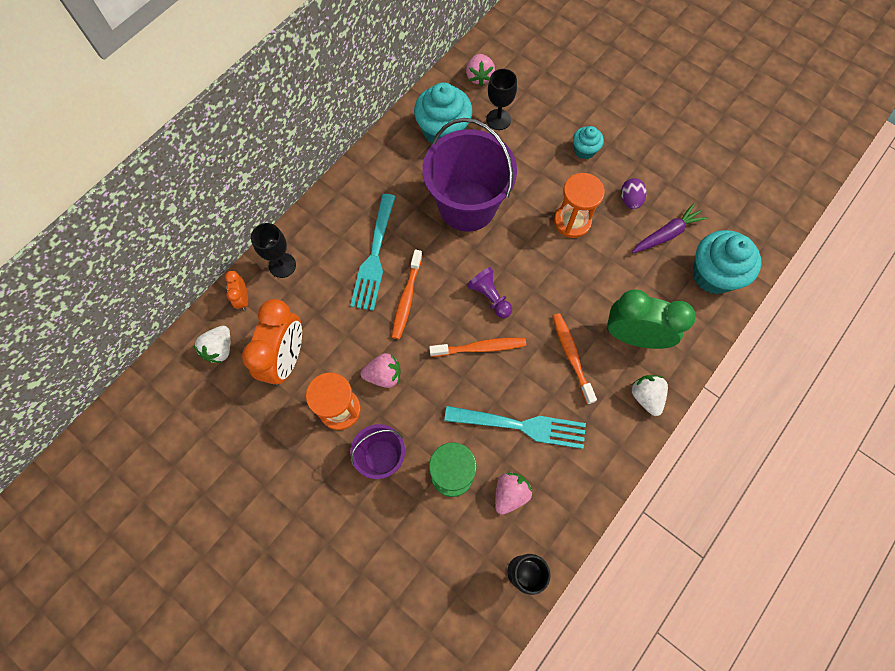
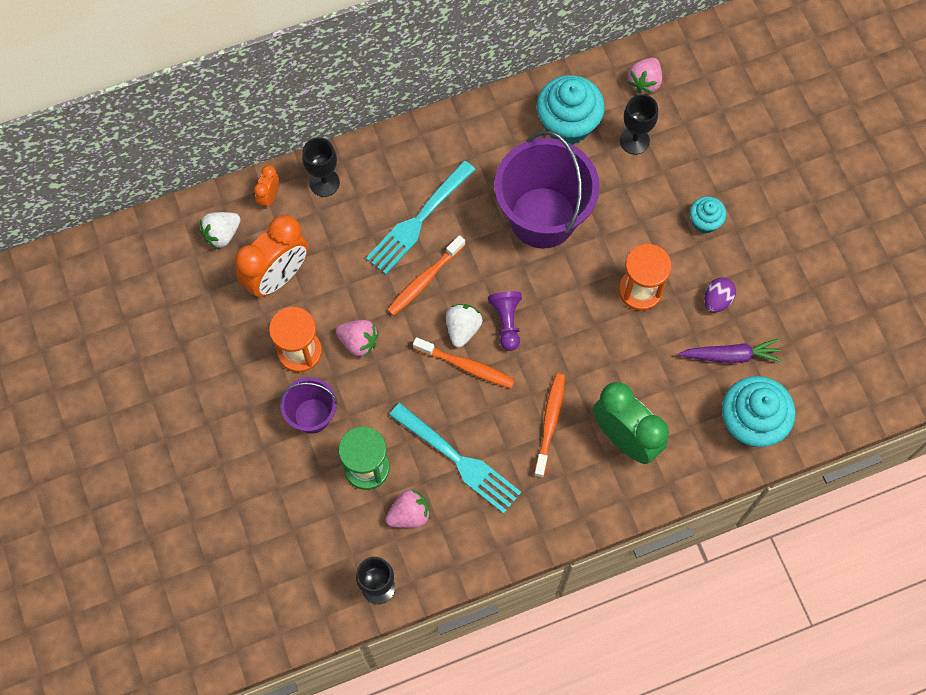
camera: 30 degrees right, 0 degrees up
white strawberry [632,375,668,416] -> white strawberry moved to [446,304,483,347]

